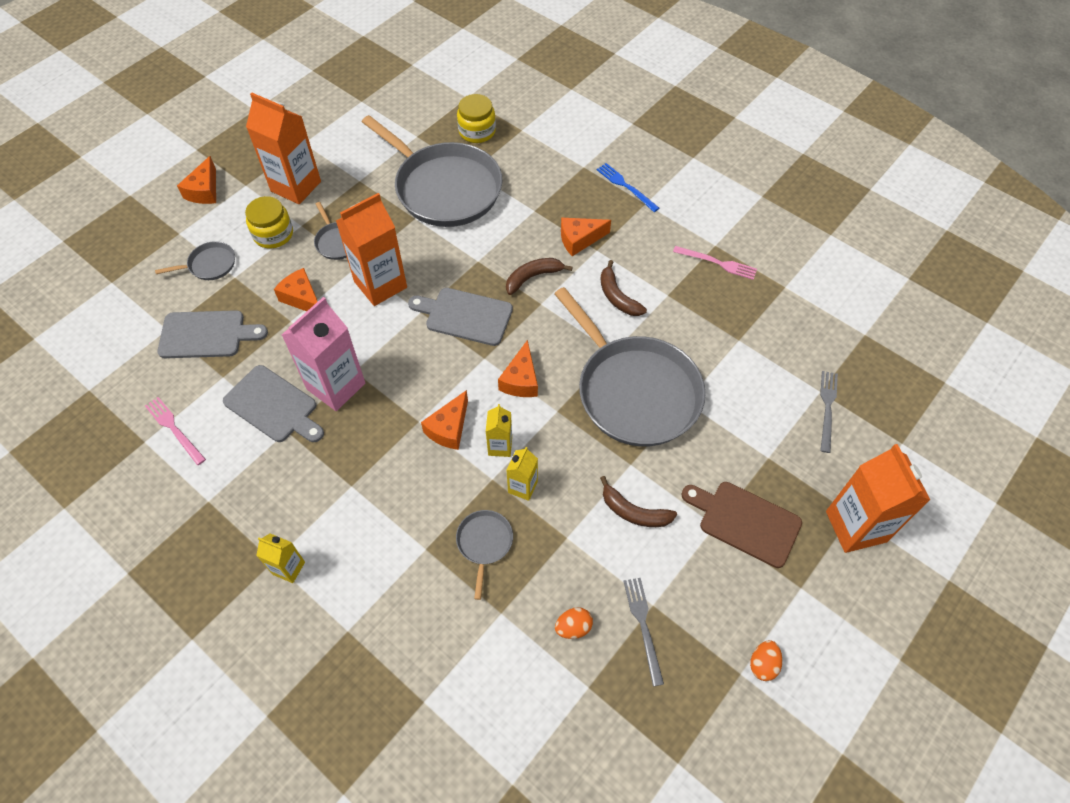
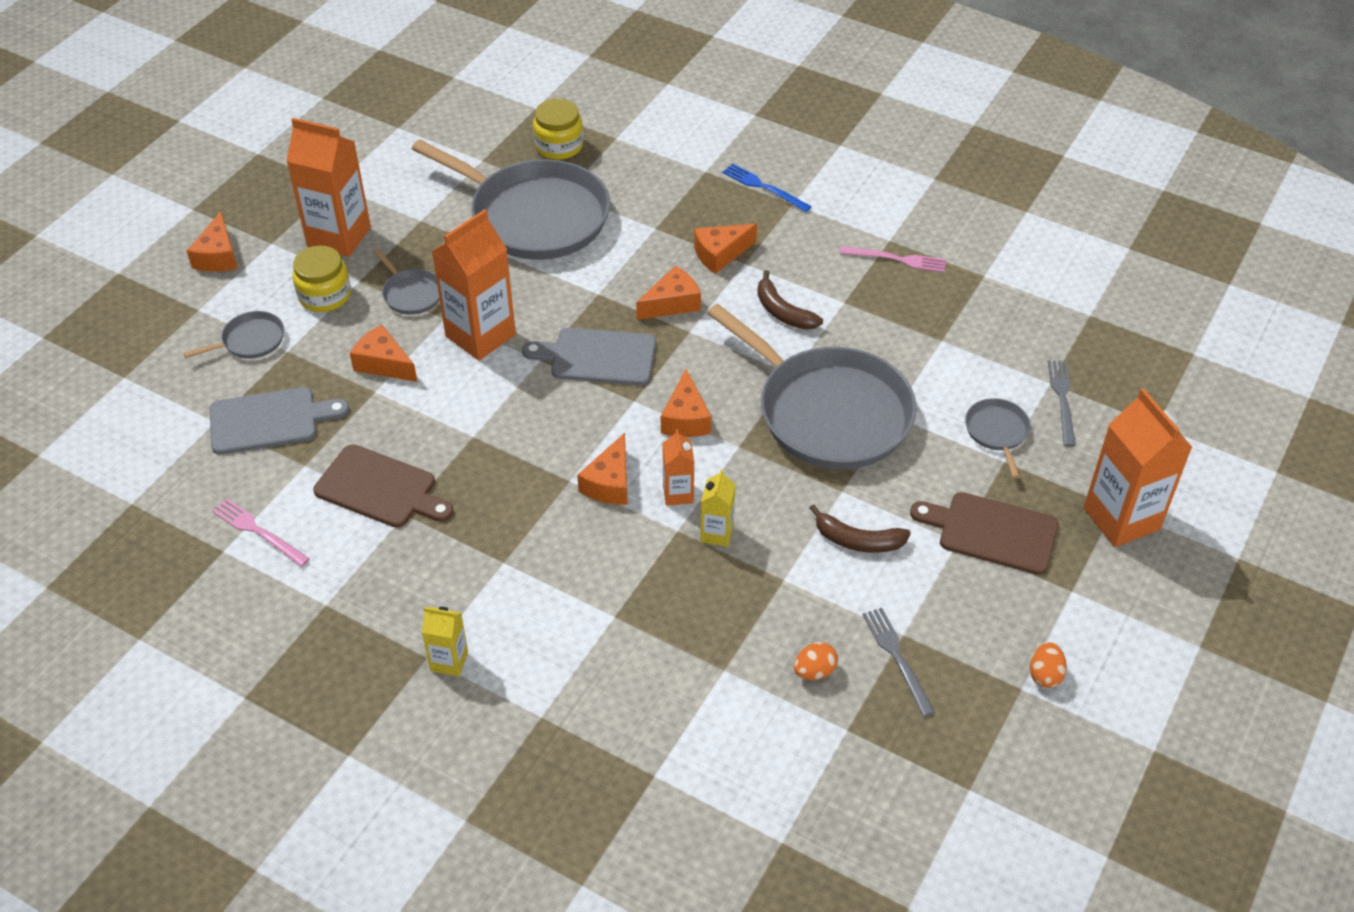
camera: 10 degrees left, 10 degrees down
grey cutting board [223,365,324,442] -> brown cutting board [313,444,454,528]
pink carton [282,297,365,411] -> none
grey pan [456,510,513,600] -> grey pan moved to [965,398,1031,478]
yellow carton [486,404,512,457] -> orange carton [662,429,694,506]
brown banana [506,258,573,295] -> orange cheese [636,266,701,320]

